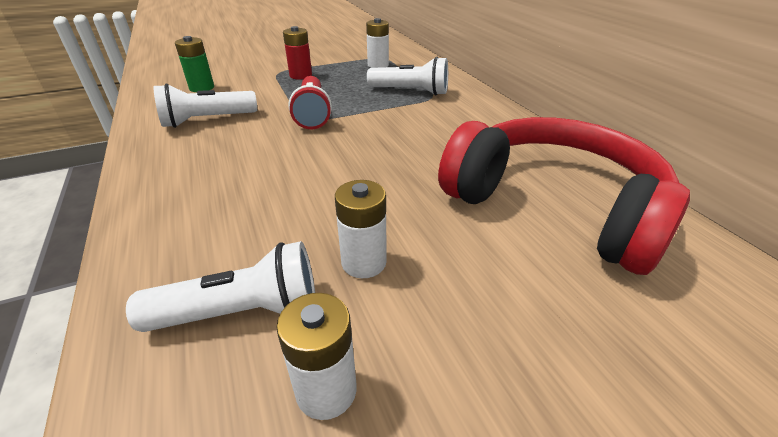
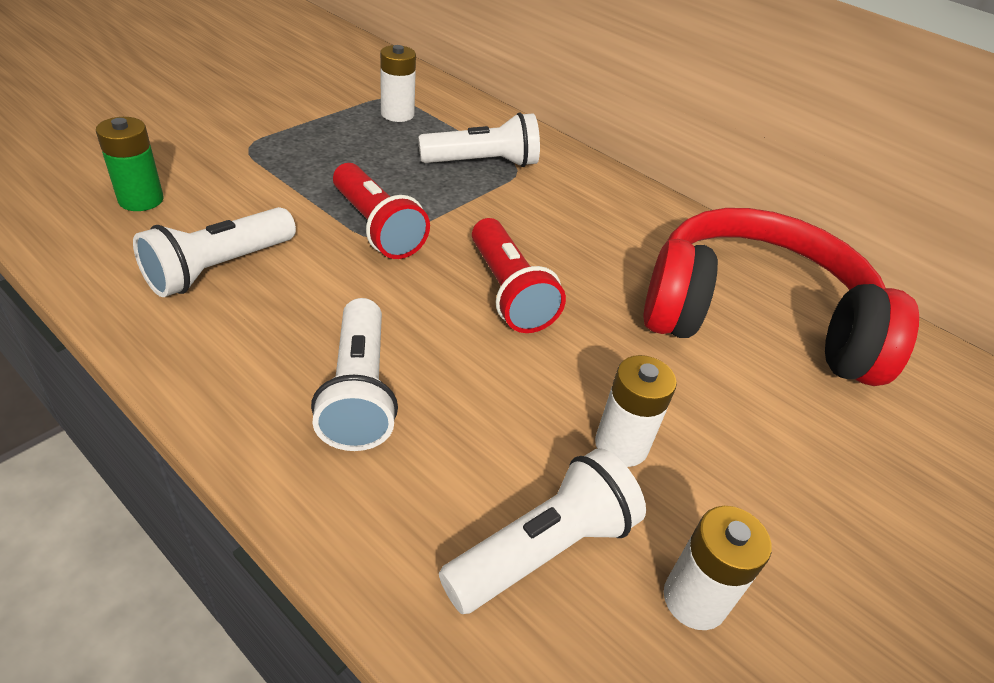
camera: 30 degrees left, 5 degrees up
red battery [283,26,312,80] -> none
none -> white flashlight [311,298,398,451]
none -> red flashlight [472,218,566,333]

